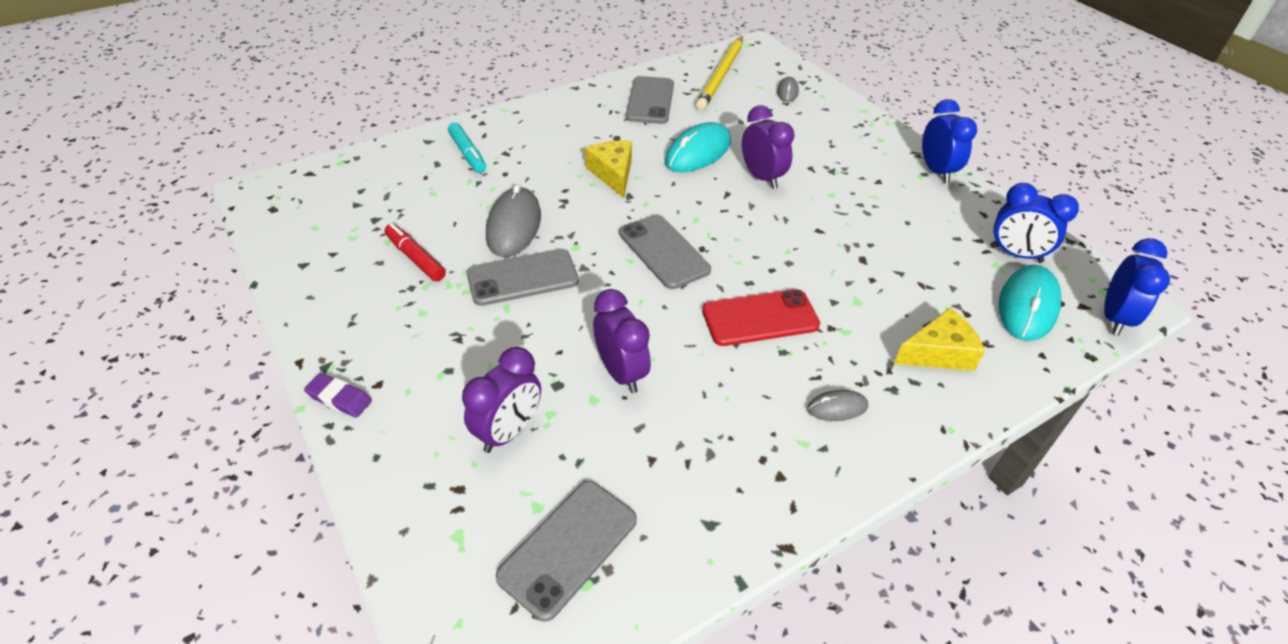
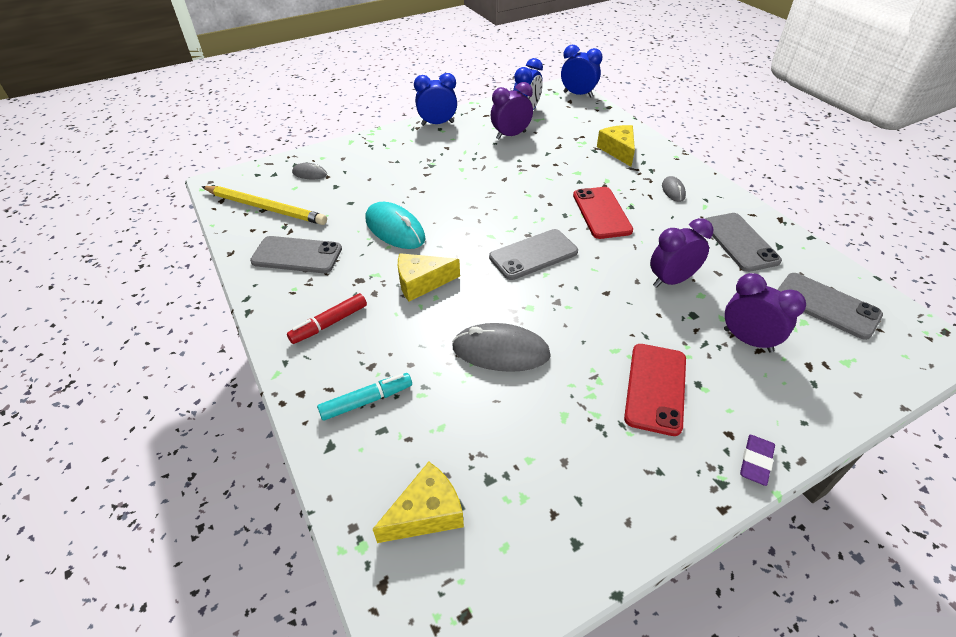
camera: 85 degrees left, 0 degrees up
red marker [384,223,446,281] -> red marker moved to [287,293,367,344]
grey phone [466,249,579,306] -> grey phone moved to [705,213,782,272]
purple clock [742,105,794,189] -> purple clock moved to [491,82,533,140]
turquoise mouse [999,265,1061,341] -> none
none -> yellow cheese [373,462,464,543]
none -> red phone [624,344,686,436]

